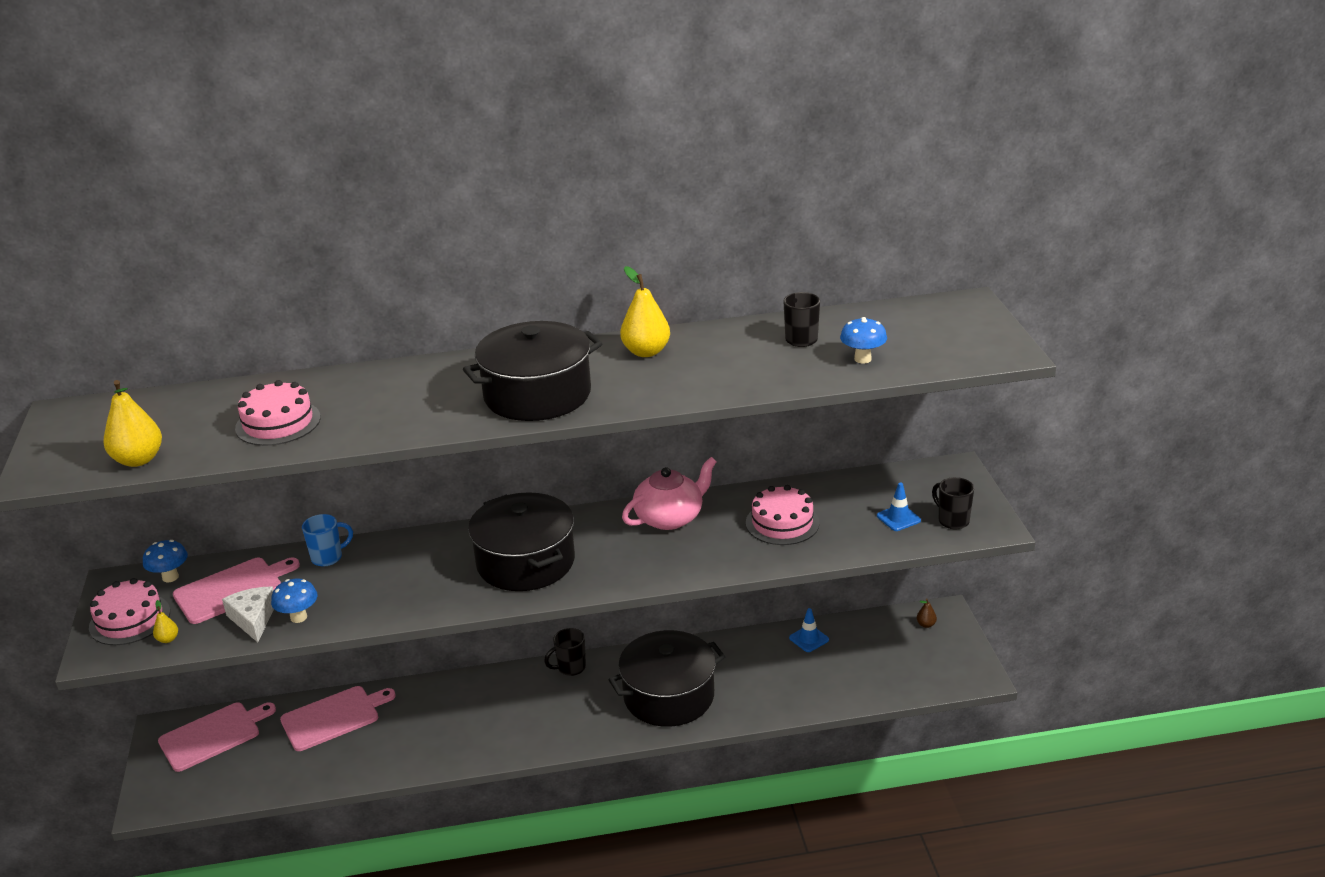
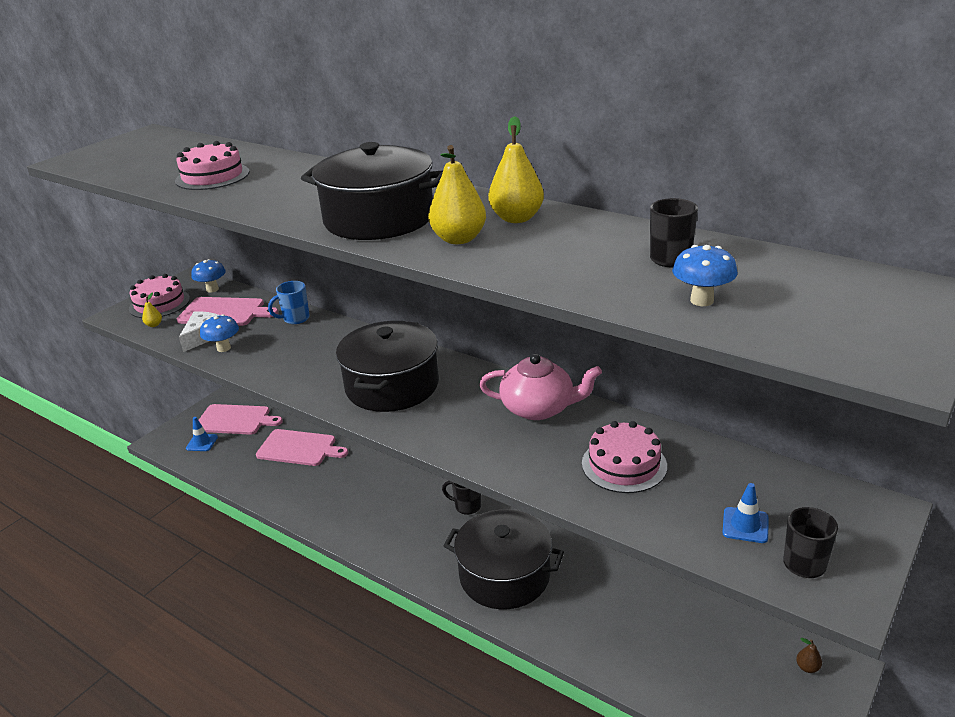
camera: 45 degrees right, 0 degrees up
yellow pear [104,380,162,467] -> yellow pear moved to [428,145,486,244]
blue mug [302,514,353,567] -> blue mug turned 135 degrees clockwise [268,281,310,324]
blue traffic cone [789,608,829,652] -> blue traffic cone moved to [186,417,218,451]

